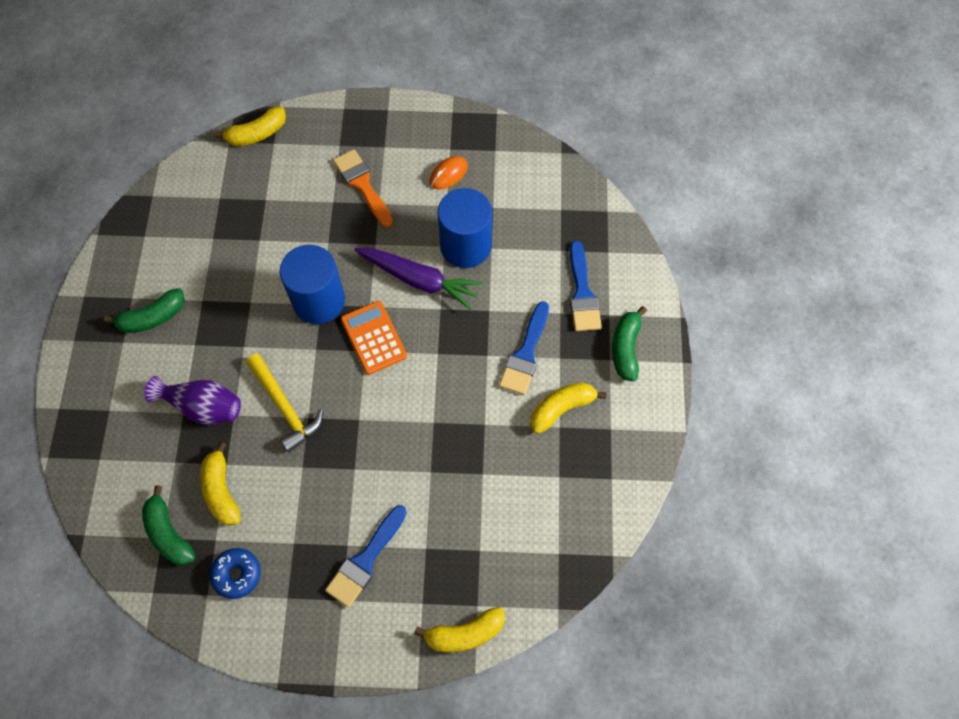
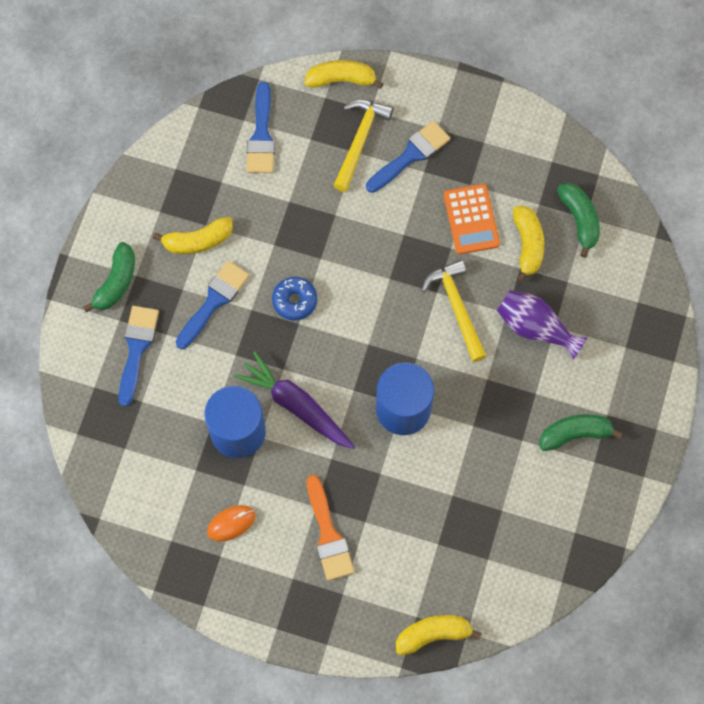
camera: 165 degrees left, 5 degrees up
blue donut [210,548,261,599] -> blue donut moved to [272,277,317,320]
orange calculator [341,301,407,375] -> orange calculator moved to [444,184,500,254]
none -> blue brush [246,82,275,173]
none -> yellow hammer [333,100,393,192]

